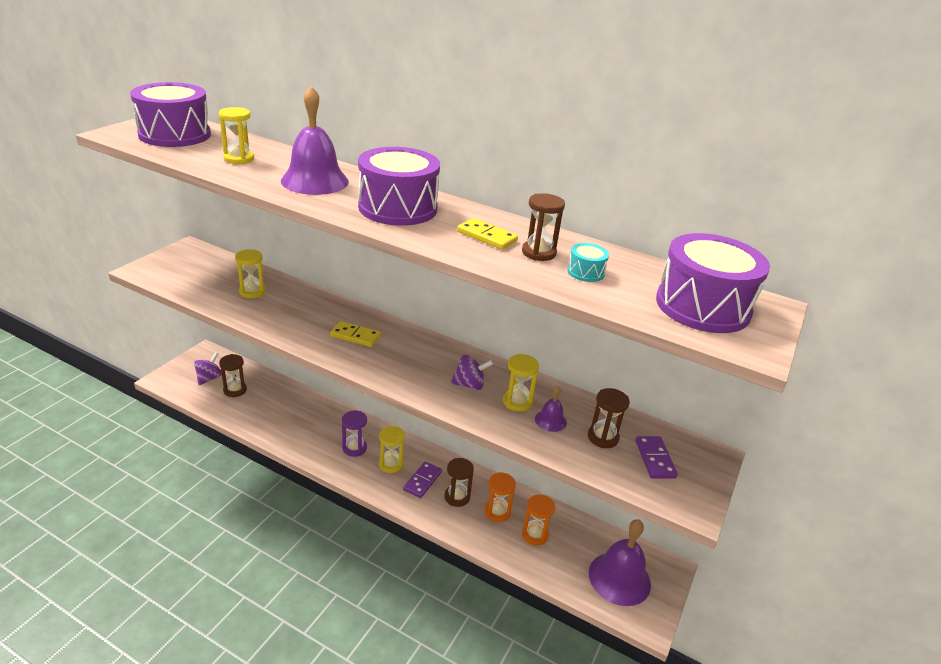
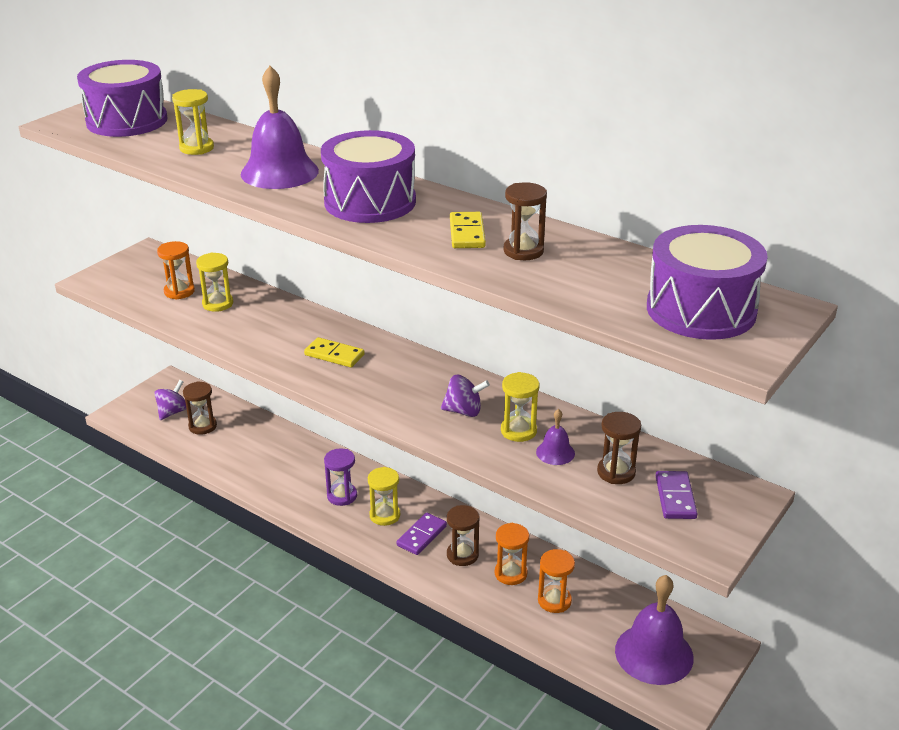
camera: 10 degrees right, 0 degrees up
yellow domino [457,218,518,250] -> yellow domino turned 45 degrees clockwise [450,212,486,248]
turquoise drum [567,243,609,282] -> none
none -> orange hourglass [157,241,195,300]

